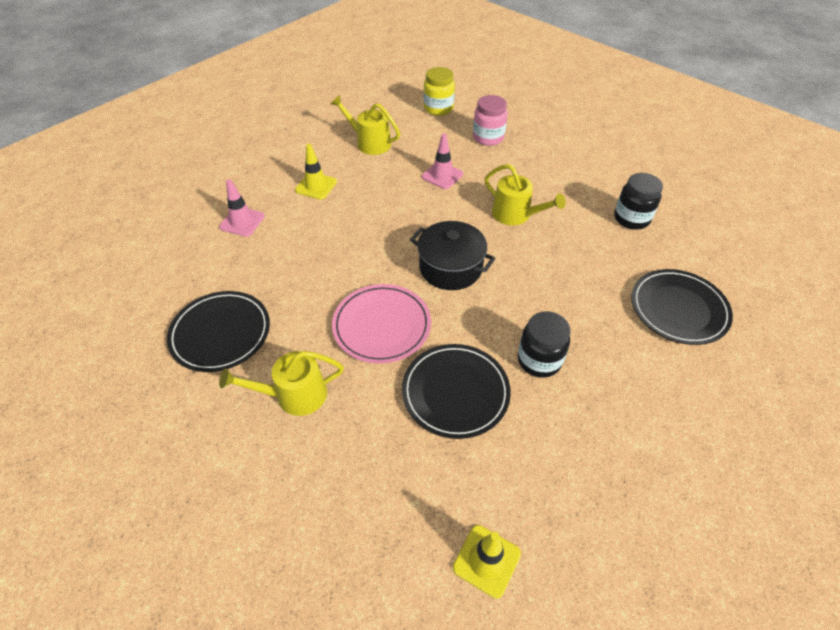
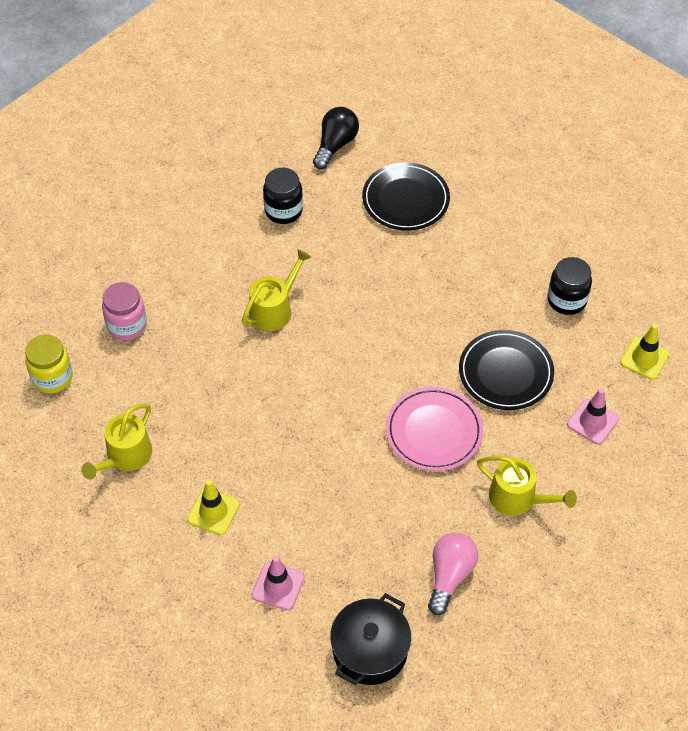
camera: 90 degrees left, 5 degrees up
black plate [167,291,270,372] -> pink light bulb [428,532,478,615]
yellow watering can [219,351,344,416] -> yellow watering can turned 45 degrees counterclockwise [477,456,577,516]
black pot [410,221,496,290] -> black pot moved to [330,593,411,685]
pink traffic cone [422,133,463,189] -> pink traffic cone moved to [567,388,619,445]
black jar [518,311,570,378] -> black jar moved to [548,257,592,315]
none -> black light bulb [313,107,359,169]

